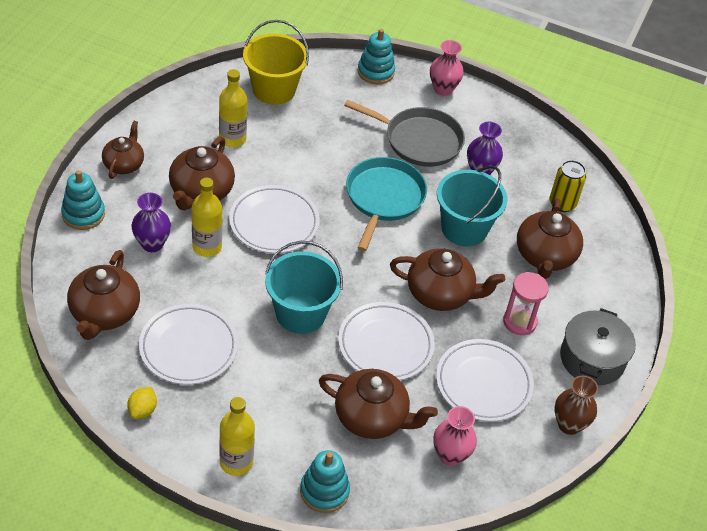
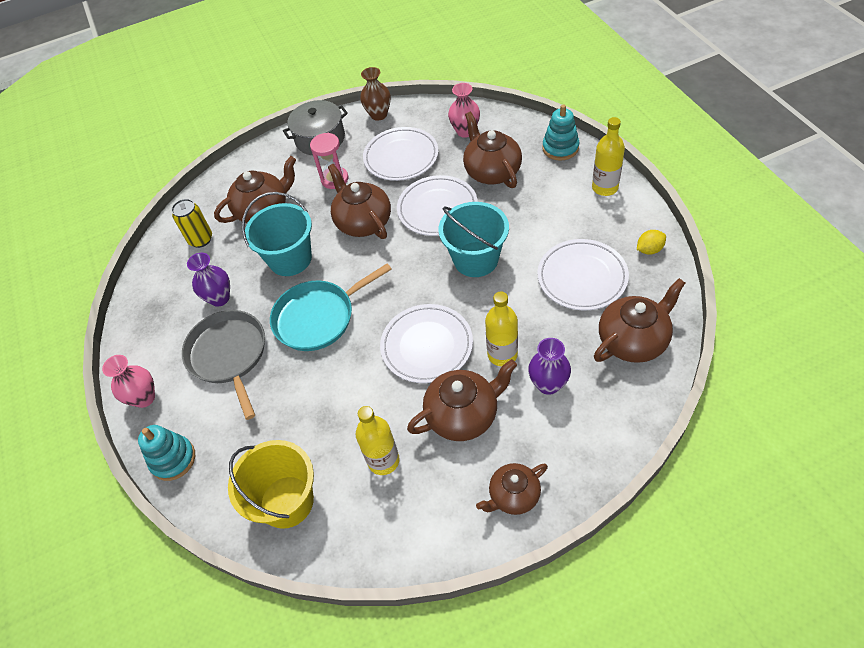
camera: 125 degrees left, 5 degrees up
turquoise stacking toy [61,170,105,230] -> none

